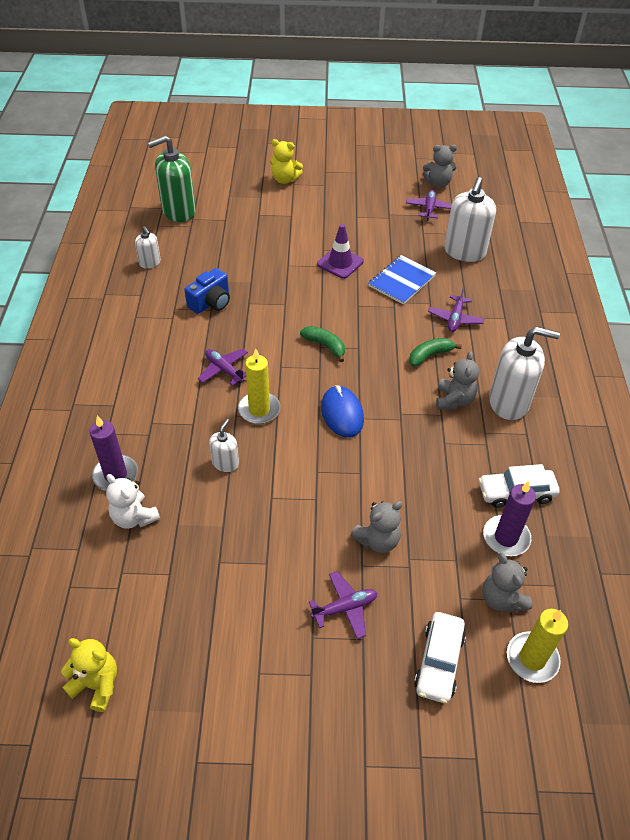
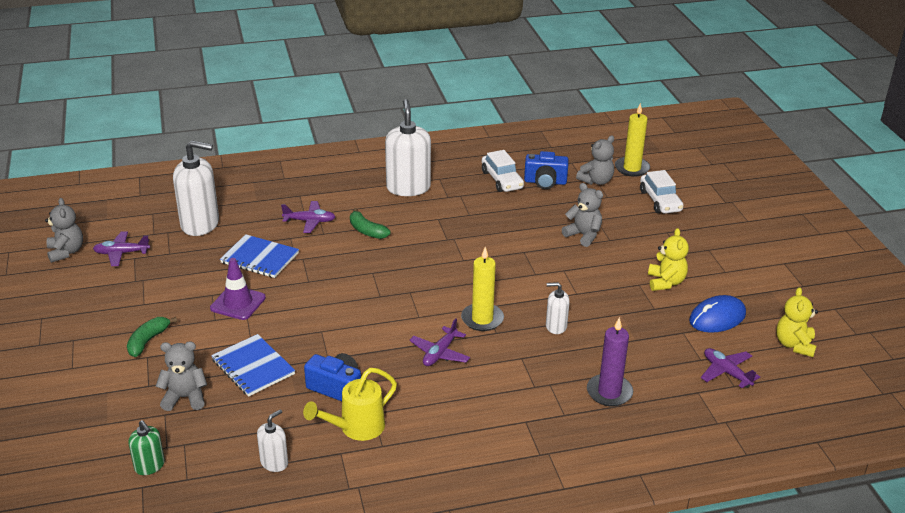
camera: 105 degrees left, 15 degrees down
white teddy bear [106,474,160,529] -> none
green soap dispenser [148,136,196,222] -> green soap dispenser [128,420,165,475], size x0.51
yellow teddy bear [270,139,303,184] -> yellow teddy bear moved to [648,228,689,291]
green banana [300,326,345,362] -> green banana moved to [127,317,177,357]
purple plane [309,571,377,639] -> purple plane moved to [701,348,760,388]
blue mouse [321,385,364,438] -> blue mouse moved to [689,295,746,333]
white car [414,612,466,703] -> white car turned 75 degrees clockwise [640,170,683,214]
grey teddy bear [436,351,479,410] -> grey teddy bear moved to [156,341,207,411]
purple candle [483,481,536,556] -> blue camera [524,151,569,189]
none -> blue notebook [211,334,295,397]
none -> yellow watering can [303,368,397,441]

